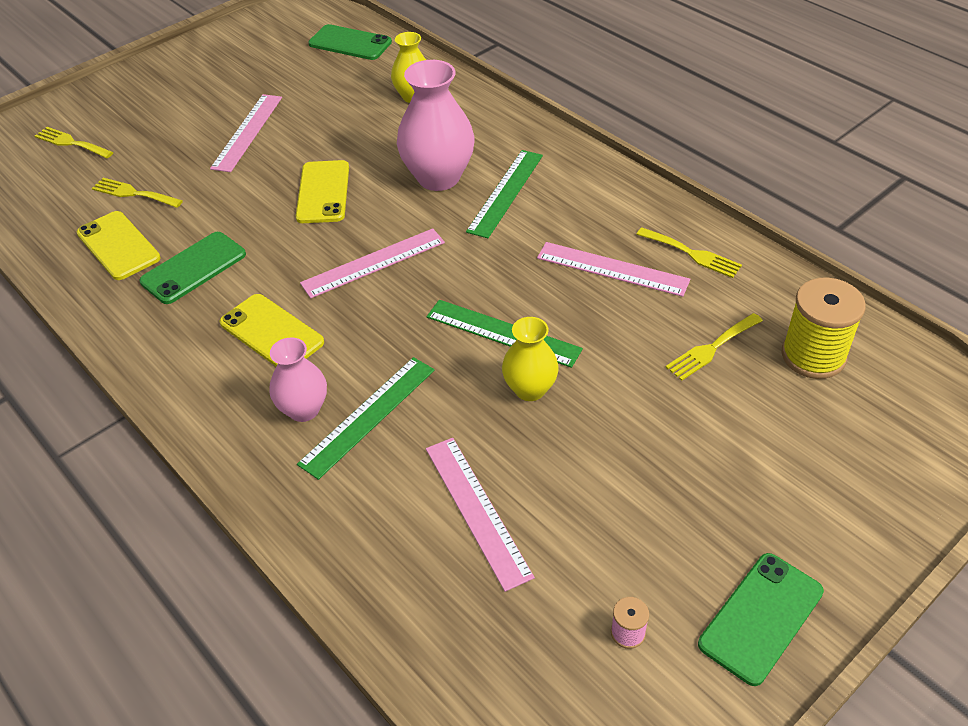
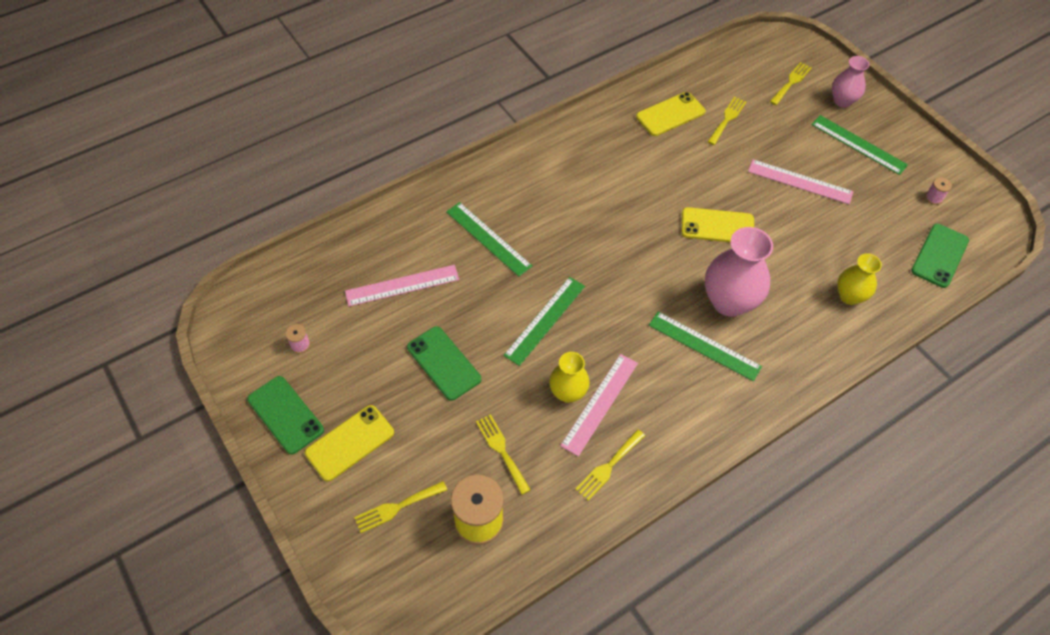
camera: 95 degrees right, 10 degrees up
green phone [139,232,246,304] -> green phone moved to [407,327,481,401]
yellow phone [219,294,324,367] -> yellow phone moved to [305,405,394,481]
pink vase [270,337,327,422] -> pink vase moved to [832,56,870,107]
pink ruler [300,228,445,298] -> none
yellow vase [502,317,559,401] -> yellow vase moved to [549,352,590,403]
none -> yellow fork [354,481,447,533]
none -> green ruler [811,115,908,175]
none -> pink spool [925,177,952,205]

